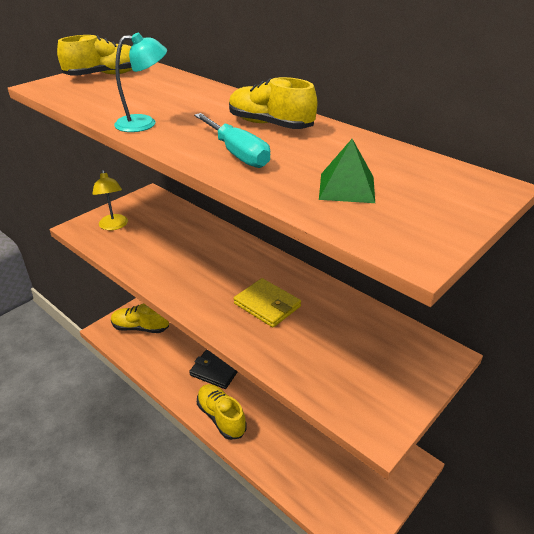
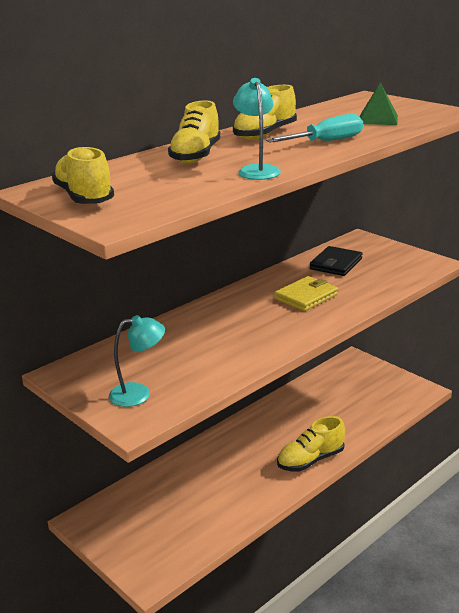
camera: 85 degrees left, 10 degrees down
yellow lamp [92,170,128,230] -> turquoise lamp [109,315,165,407]
yellow shoe [111,303,169,333] -> yellow shoe moved to [168,100,221,163]
black wallet [189,350,238,389] -> black wallet moved to [310,246,362,276]

